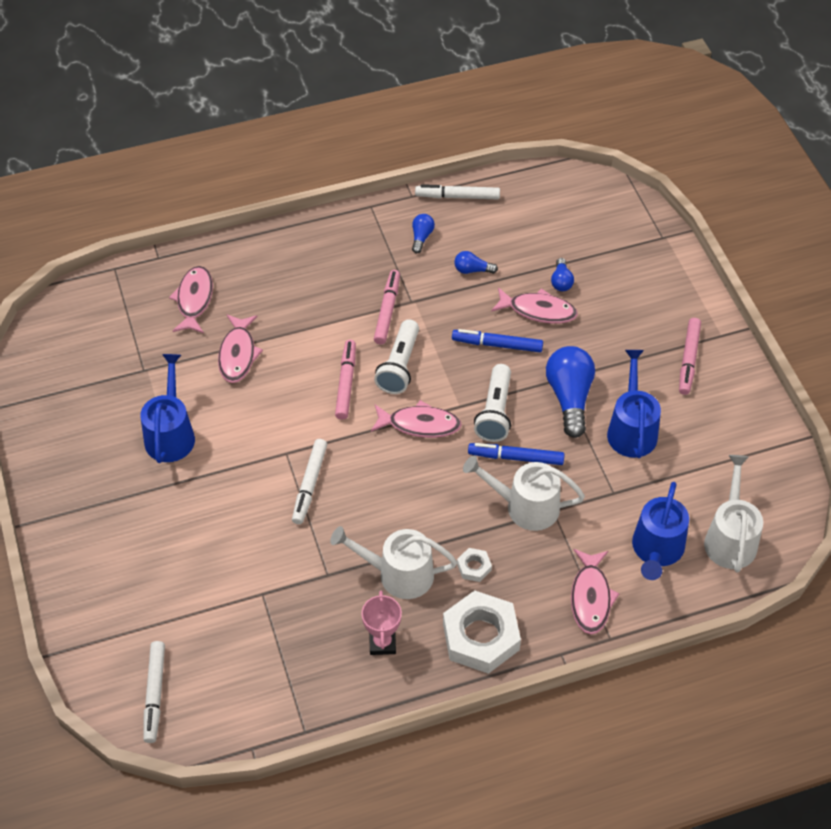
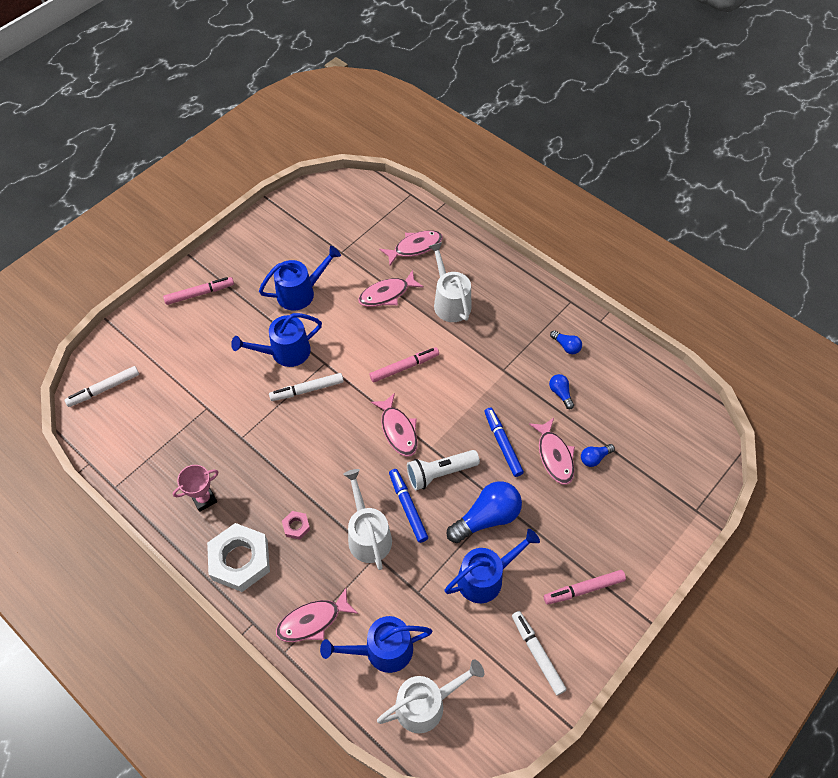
camera: 60 degrees right, 5 degrees up
white watering can [330,526,457,599] -> white watering can moved to [428,242,472,322]
pink marker [374,270,400,344] -> pink marker moved to [163,277,234,305]
white flashlight [374,319,419,394] -> none
blue light bulb [412,214,435,253] -> blue light bulb turned 60 degrees clockwise [550,330,582,354]
white marker [415,184,500,199] -> white marker moved to [512,611,567,695]
white nut [457,548,492,582] -> pink nut [282,511,310,540]
none -> blue watering can [231,313,322,367]

